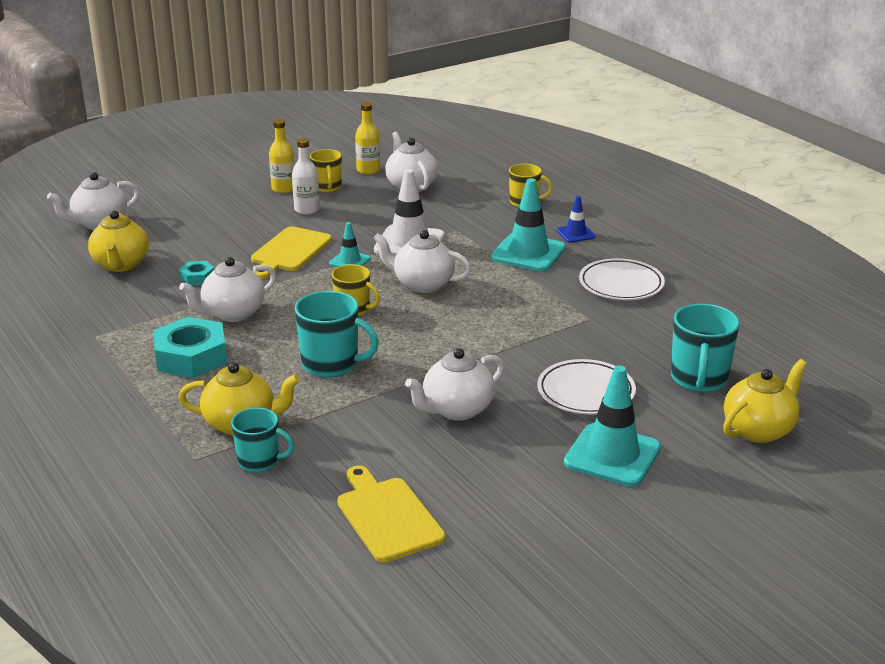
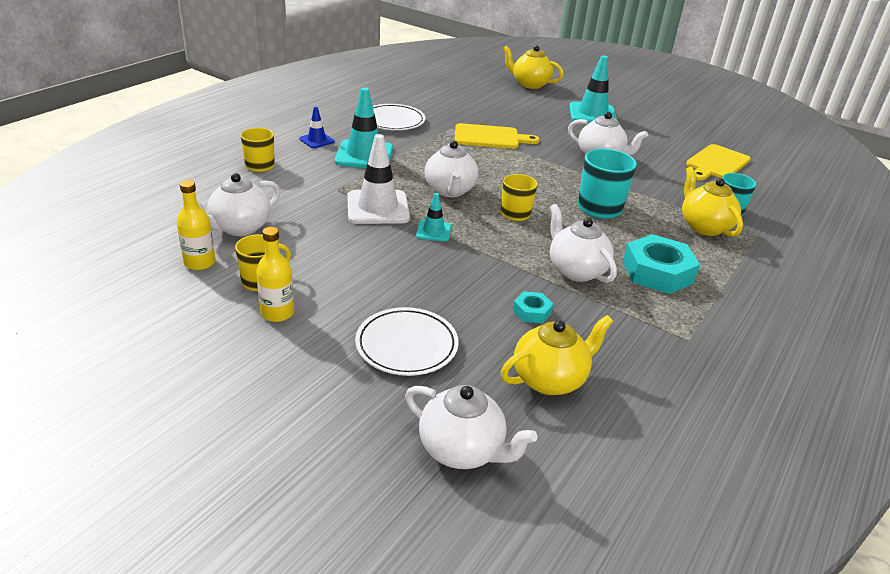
camera: 115 degrees left, 5 degrees up
white teapot [179,257,276,322] -> white teapot turned 150 degrees counterclockwise [550,204,617,283]
yellow cutting board [251,226,332,279] -> yellow cutting board moved to [455,123,539,149]
white bottle [292,138,320,215] -> none
white plate [537,359,636,415] -> white plate moved to [355,307,458,376]
turquoise mug [671,304,740,392] -> none

